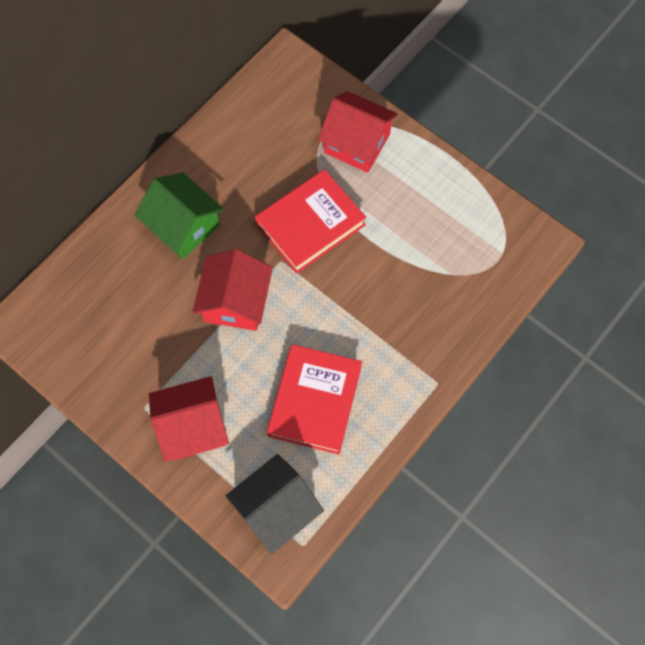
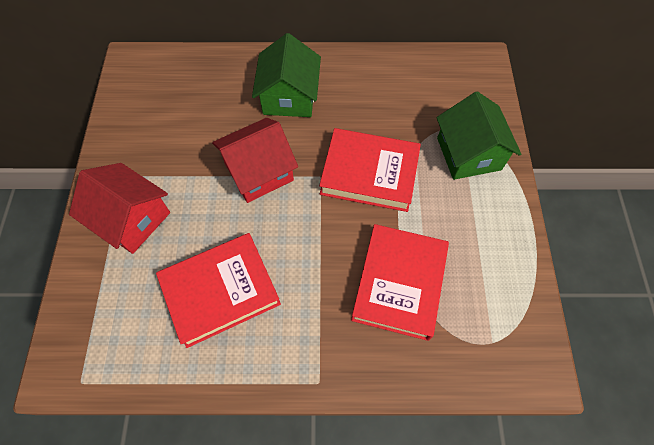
camera: 50 degrees right, 5 degrees down
black house [225,454,324,554] -> none
red house [318,91,398,173] -> green house [436,91,521,180]
none -> red book [351,224,449,341]

